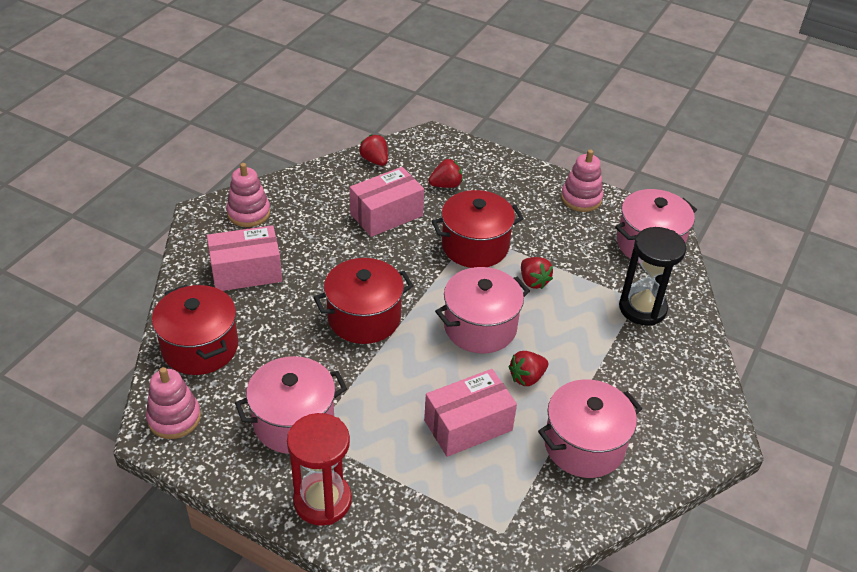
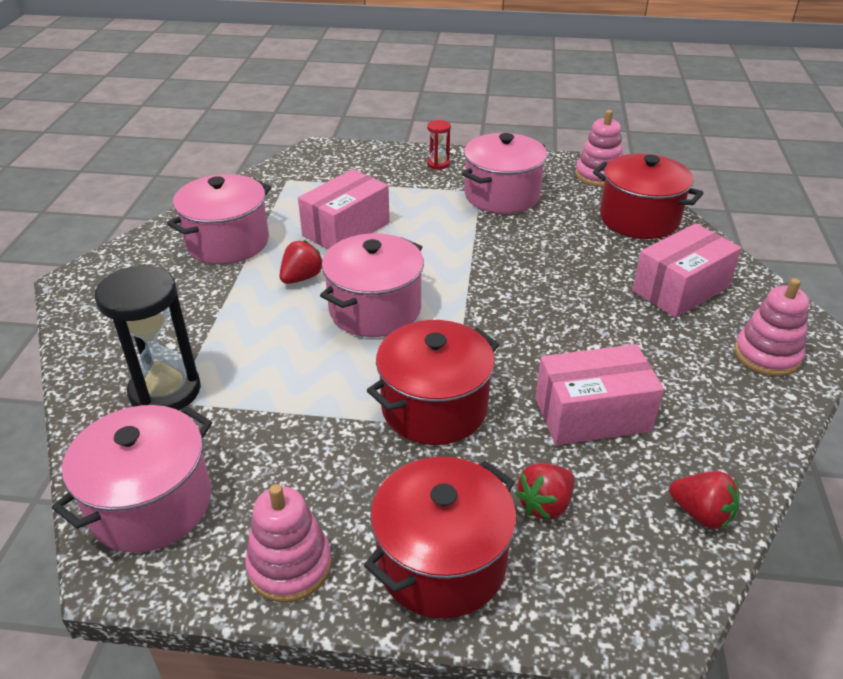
camera: 160 degrees right, 5 degrees down
red hourglass [287,413,352,526] -> red hourglass [427,120,451,170], size x0.48
red pot [314,258,414,344] -> red pot moved to [364,456,516,619]
pink box [350,167,424,237] -> pink box turned 45 degrees clockwise [535,344,664,445]
red strawberry [521,257,553,289] -> none

